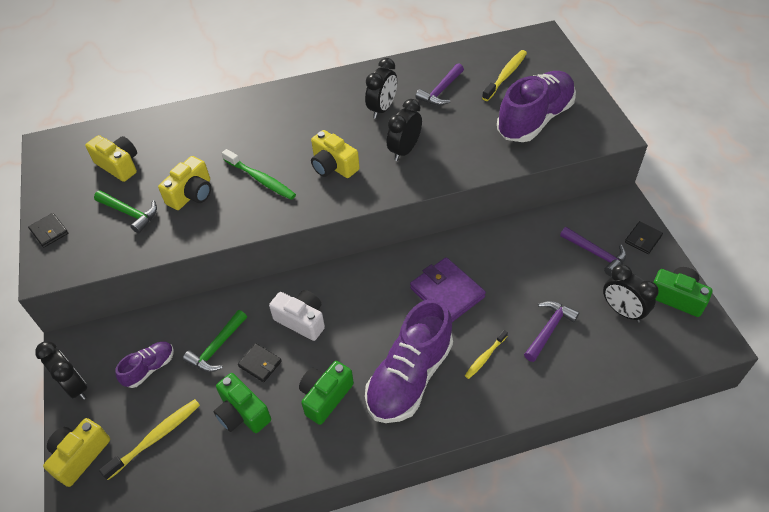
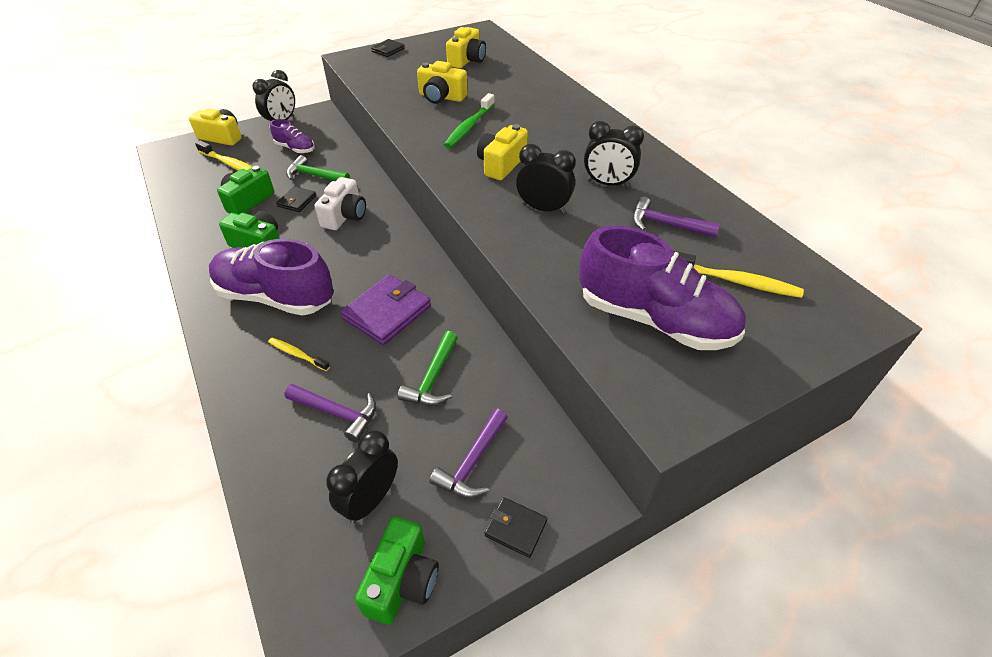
camera: 75 degrees right, 5 degrees down
green hammer [94,190,157,233] -> green hammer moved to [398,331,458,406]

